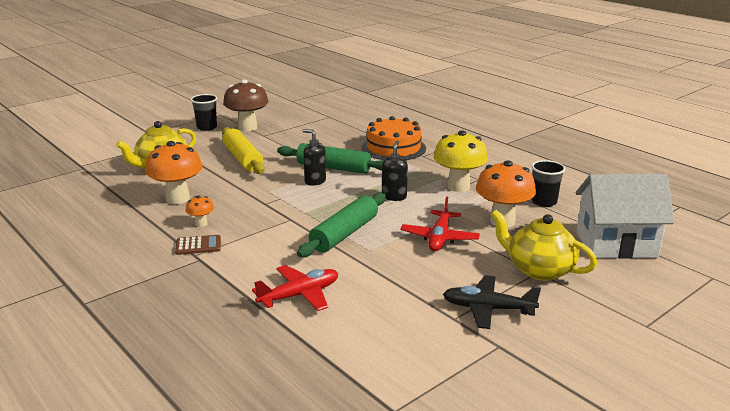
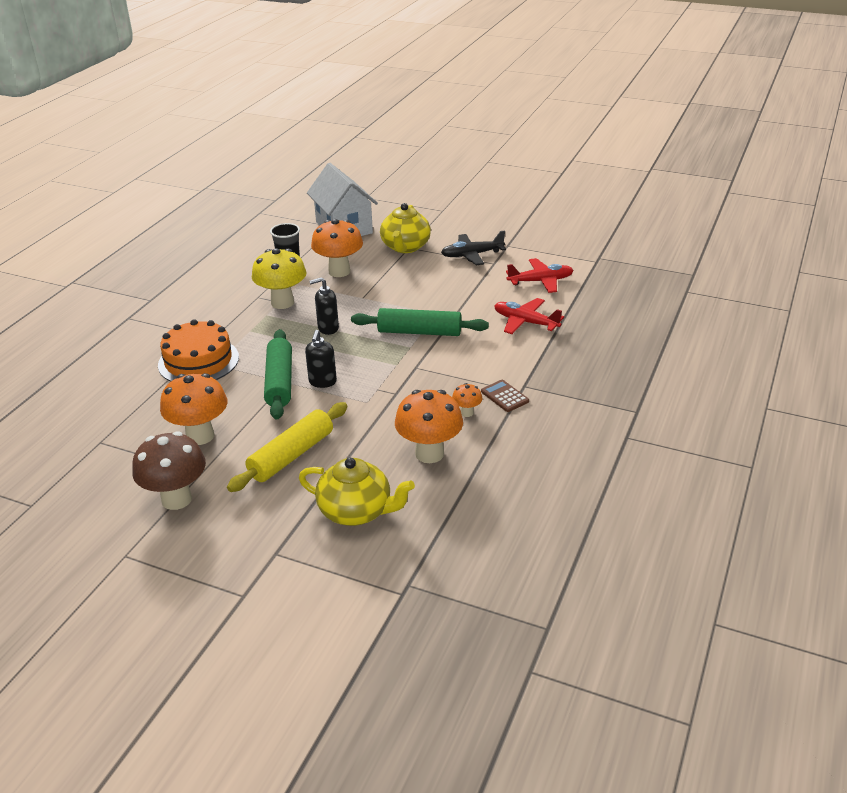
camera: 115 degrees left, 10 degrees up
black cup [190,94,217,131] -> none
red plane [400,196,480,251] -> red plane moved to [506,258,574,293]
black plane [443,275,541,329] -> black plane turned 90 degrees clockwise [441,230,506,265]
none -> orange mushroom [160,373,227,445]

